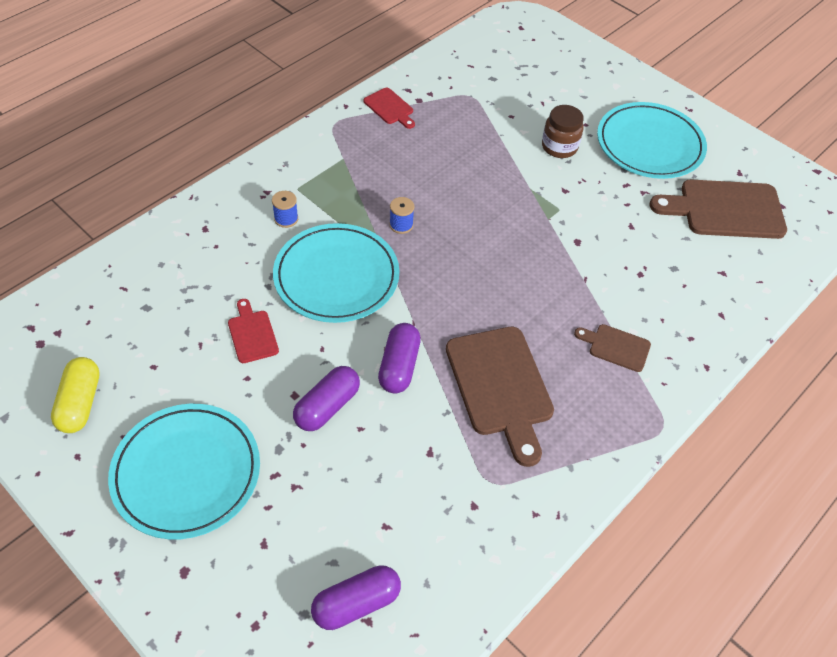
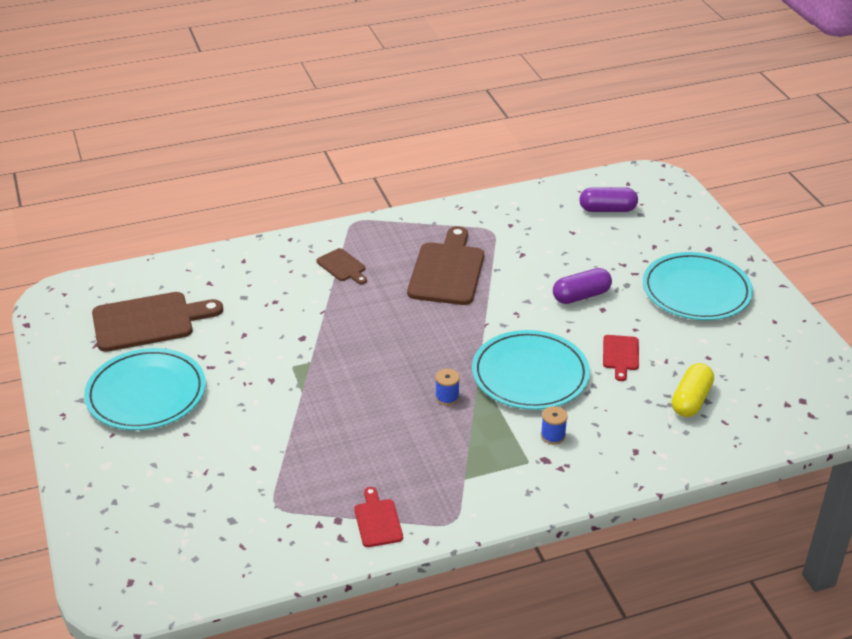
camera: 150 degrees left, 15 degrees down
yellow capsule [51,357,100,433] -> yellow capsule moved to [672,363,714,417]
purple capsule [378,323,421,394] -> none
brown jar [542,105,584,158] -> none
brown cutting board [649,180,787,239] -> brown cutting board turned 45 degrees counterclockwise [92,292,223,352]

